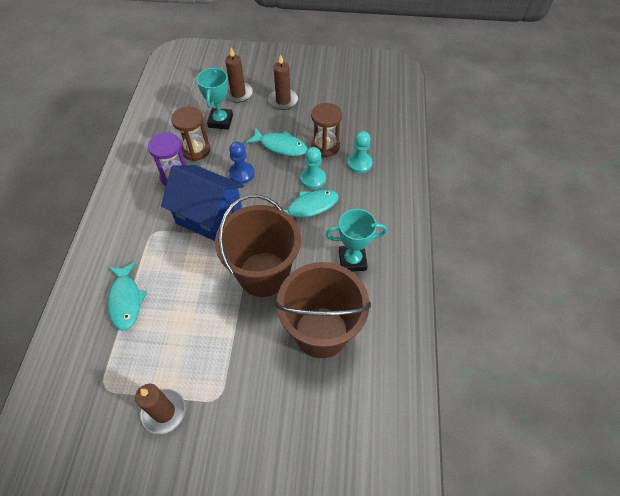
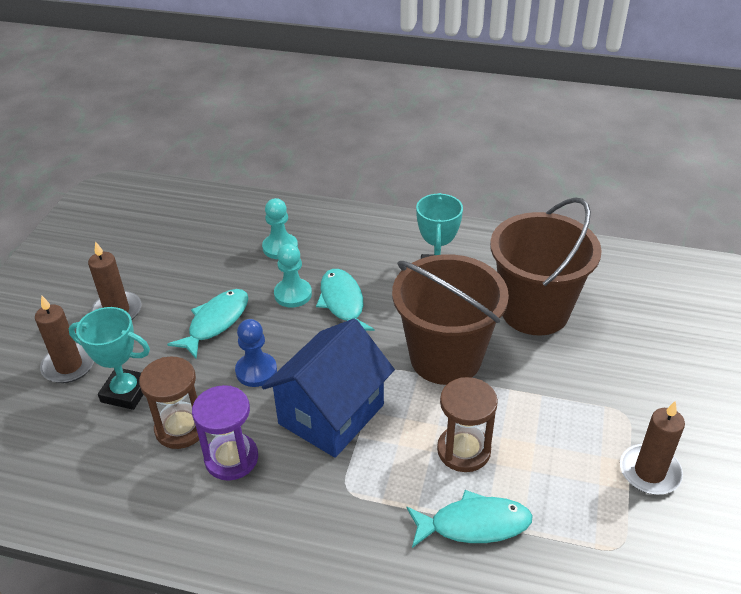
camera: 80 degrees left, 15 degrees down
brown hourglass [311,103,342,157] -> brown hourglass moved to [437,377,498,472]

